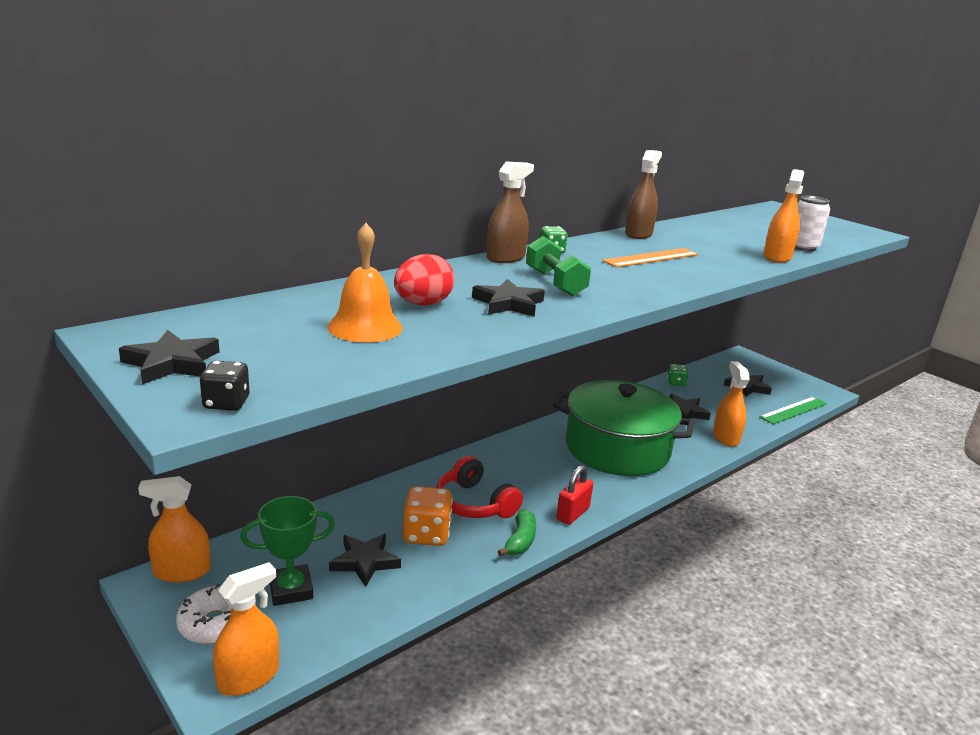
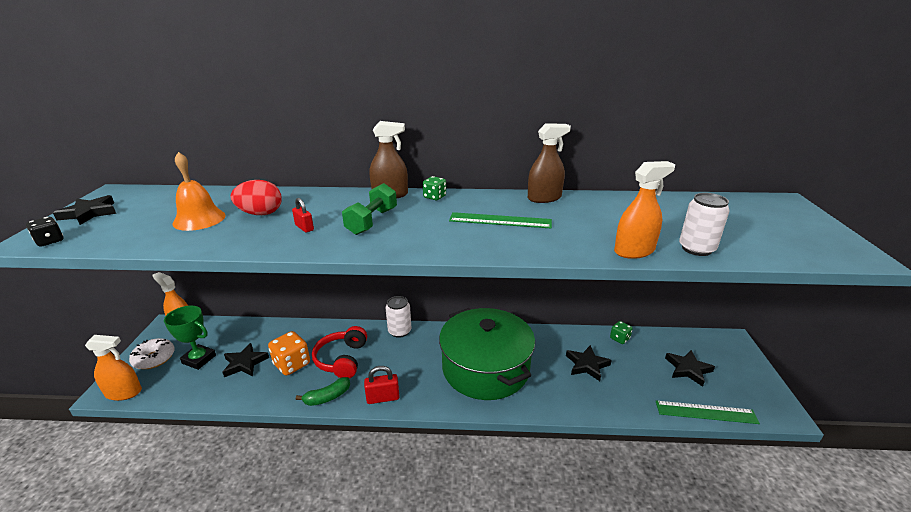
camera: 45 degrees right, 5 degrees up
black star [472,279,545,317] -> red padlock [292,198,314,233]
orange ruler [602,248,698,267] -> green ruler [449,212,552,228]
orange spray bottle [713,361,750,447] -> none
none -> white can [386,296,411,338]

